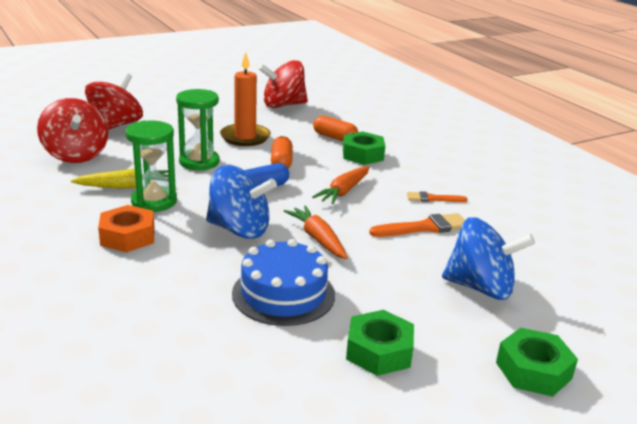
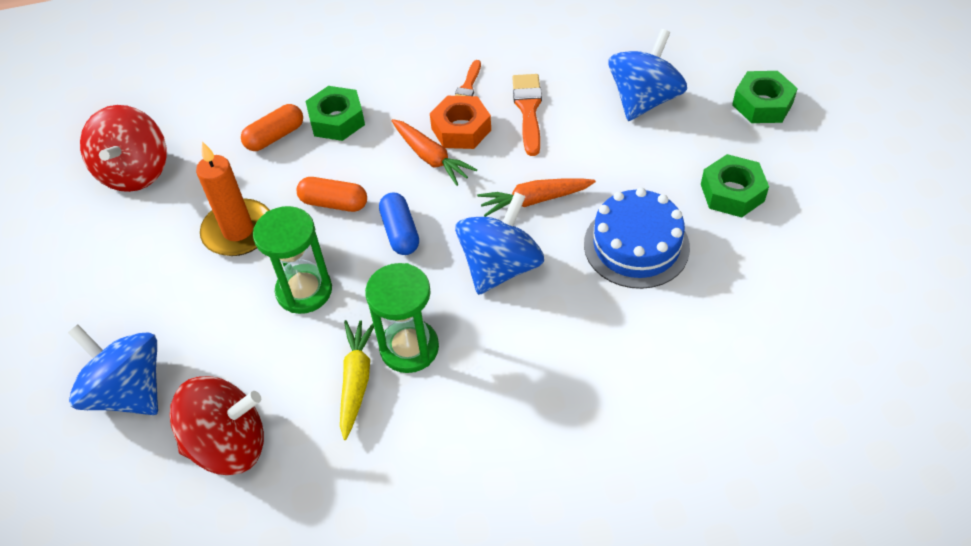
camera: 70 degrees left, 25 degrees up
red spinning top [85,73,143,130] -> blue spinning top [68,325,158,415]
orange nut [98,205,155,252] -> orange nut moved to [430,96,491,149]

